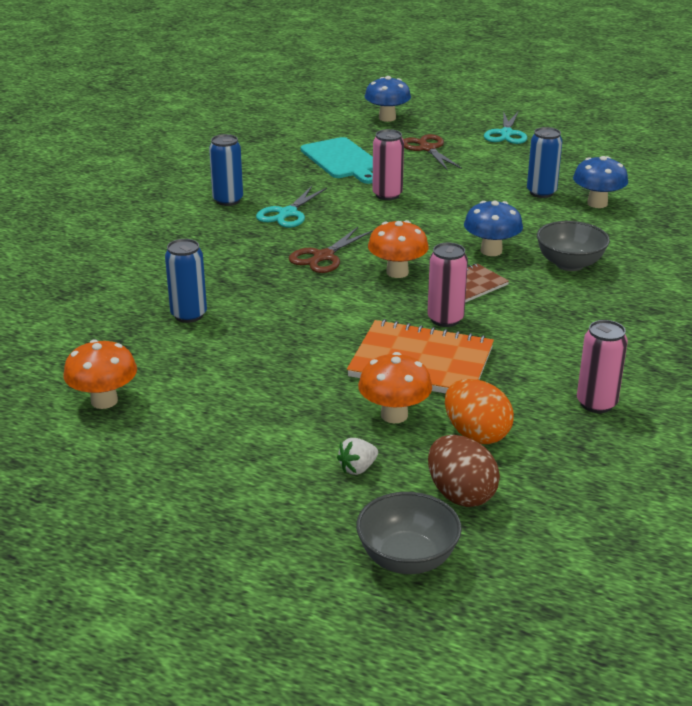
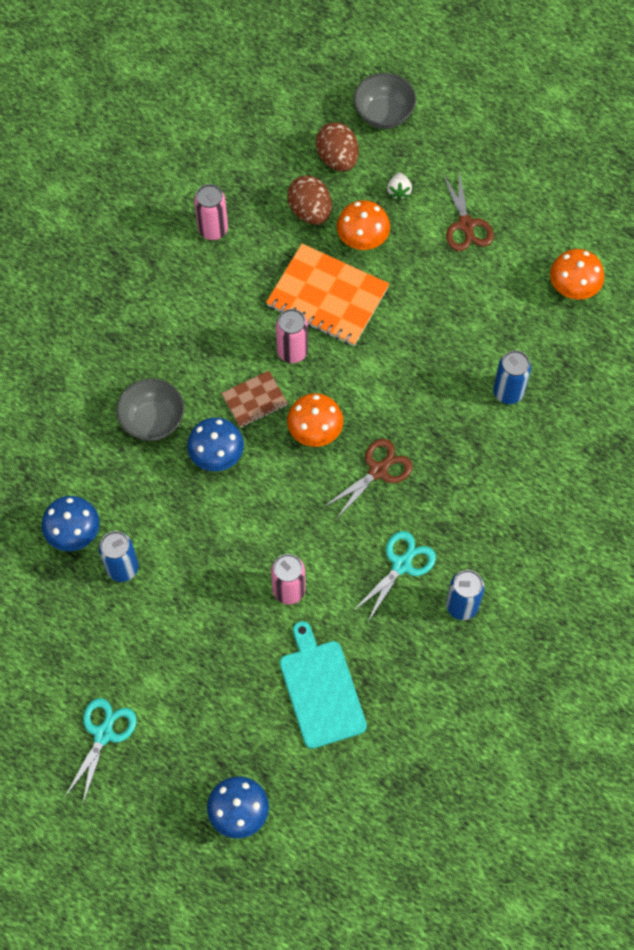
camera: 170 degrees left, 35 degrees up
white strawberry [337,438,378,475] -> white strawberry turned 120 degrees clockwise [387,173,412,200]
brown scissors [403,134,462,171] -> brown scissors moved to [442,172,494,251]
orange egg [445,379,514,444] -> brown egg [287,175,332,225]

